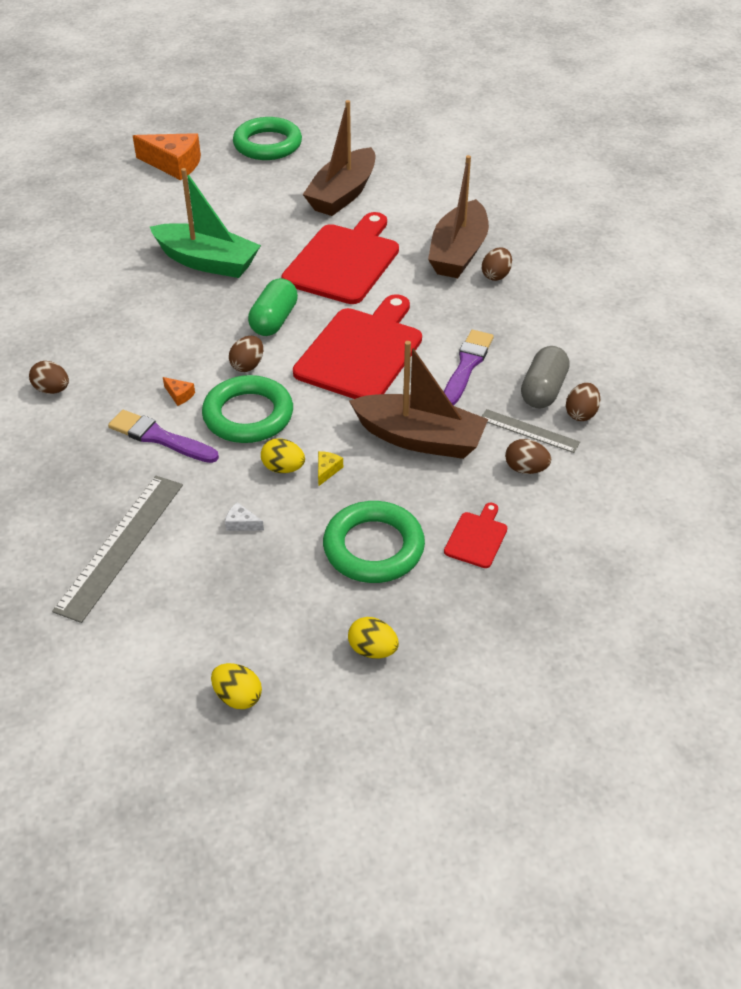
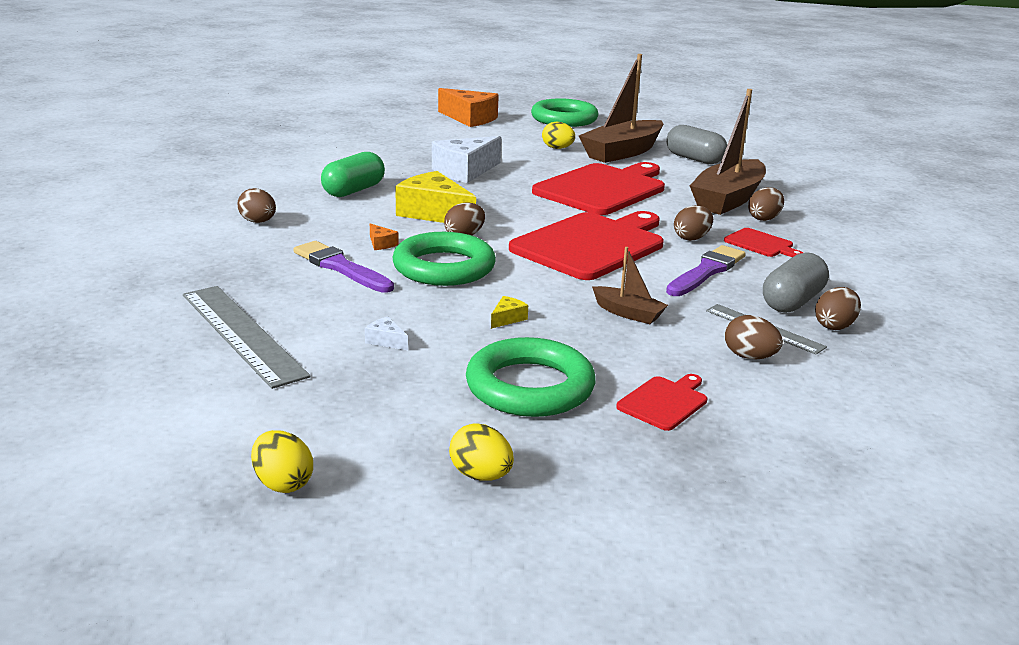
camera: 15 degrees right, 20 degrees down
grey ruler [52,476,183,623] -> grey ruler turned 75 degrees counterclockwise [183,286,311,389]
green boat [150,168,261,278] -> white cheese [432,136,501,183]
green capsule [248,278,298,336] -> green capsule moved to [321,152,385,197]
yellow egg [261,438,305,473] -> yellow egg moved to [542,122,575,149]
brown boat [349,341,488,459] -> brown boat [592,247,668,324], size x0.48
none -> yellow cheese [395,171,476,223]
none -> grey capsule [666,125,727,164]
none -> brown egg [674,205,713,241]
none -> red cutting board [724,228,803,257]

